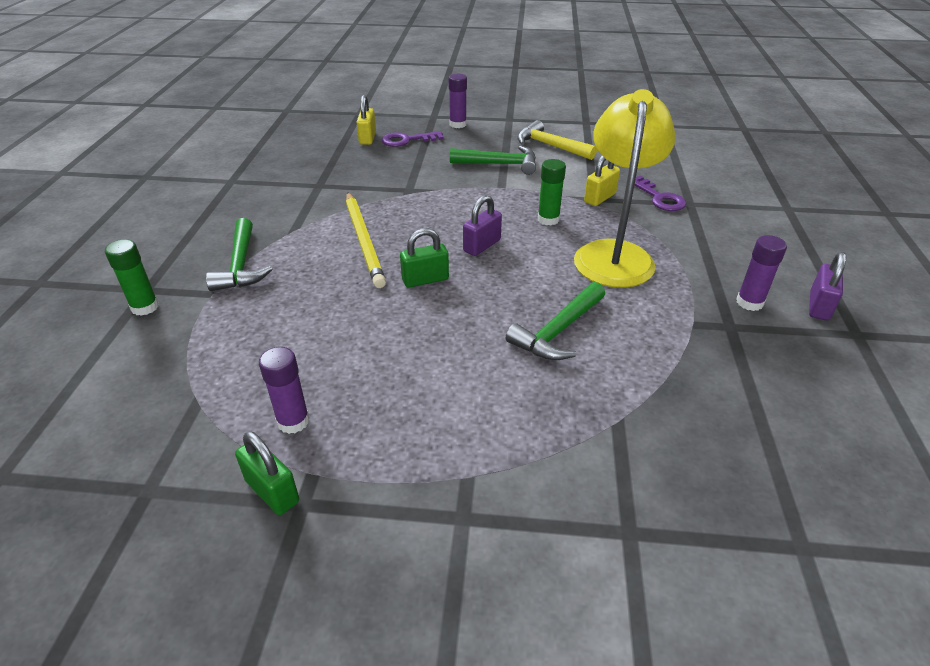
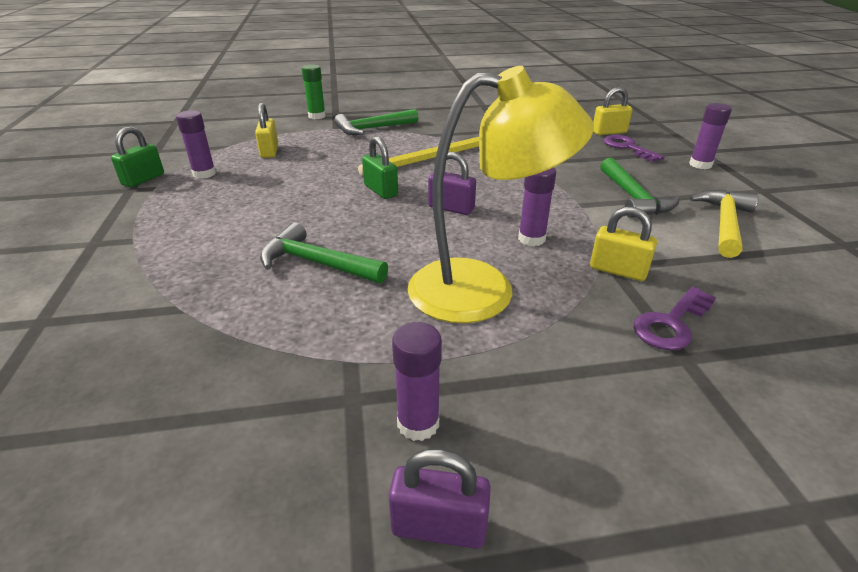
camera: 75 degrees right, 5 degrees down
green glue stick [538,159,566,225] -> purple glue stick [518,167,556,246]
none -> yellow padlock [255,103,278,158]

